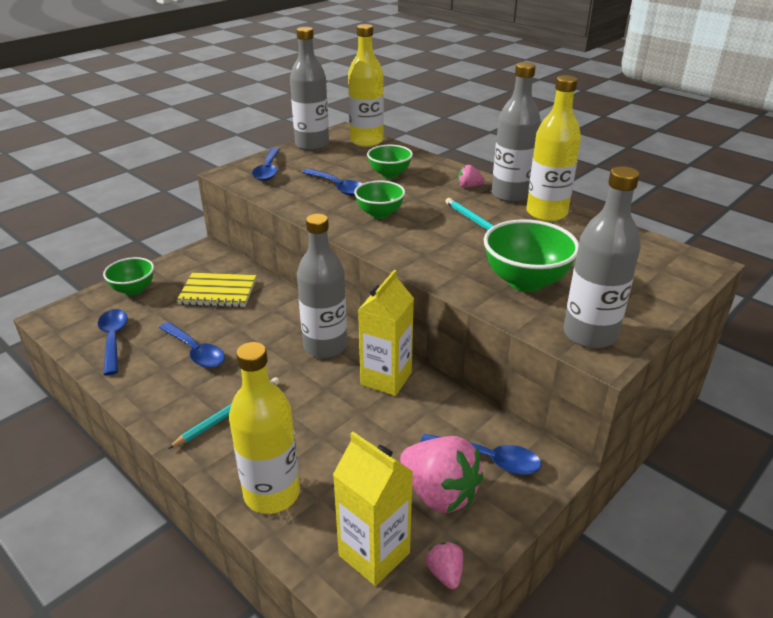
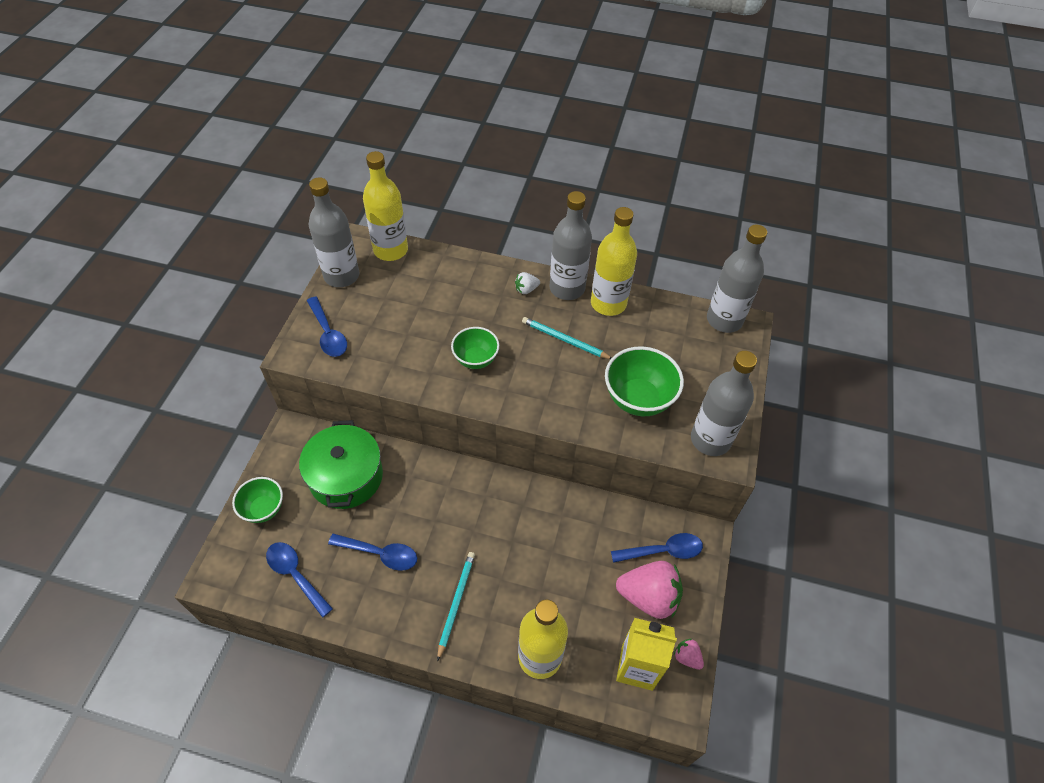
camera: 30 degrees left, 20 degrees up
yellow notebook [177,273,256,307] -> green pot [299,420,383,509]
grey bottle [297,214,347,358] -> grey bottle moved to [707,225,767,333]
blue spoon [302,168,362,196] -> none
yellow carton [358,270,414,396] -> none
green bowl [367,145,413,179] -> none
pink strawberry [458,165,485,188] -> white strawberry [515,272,540,294]

